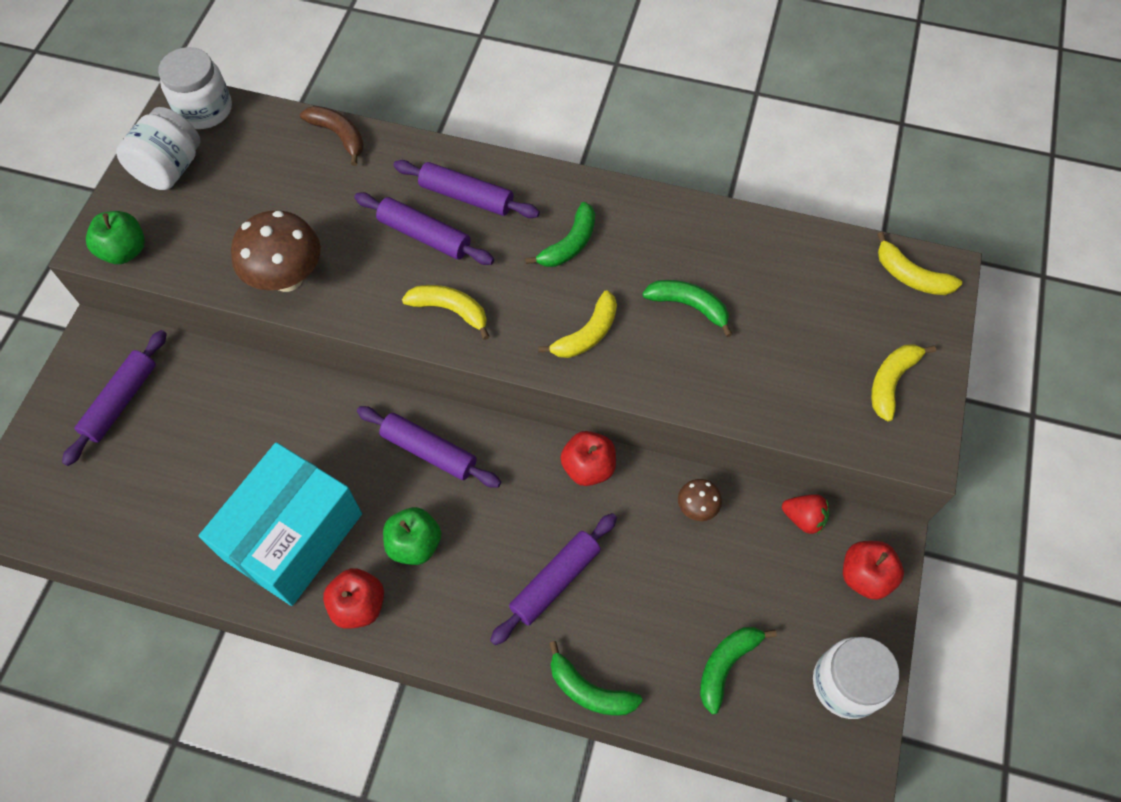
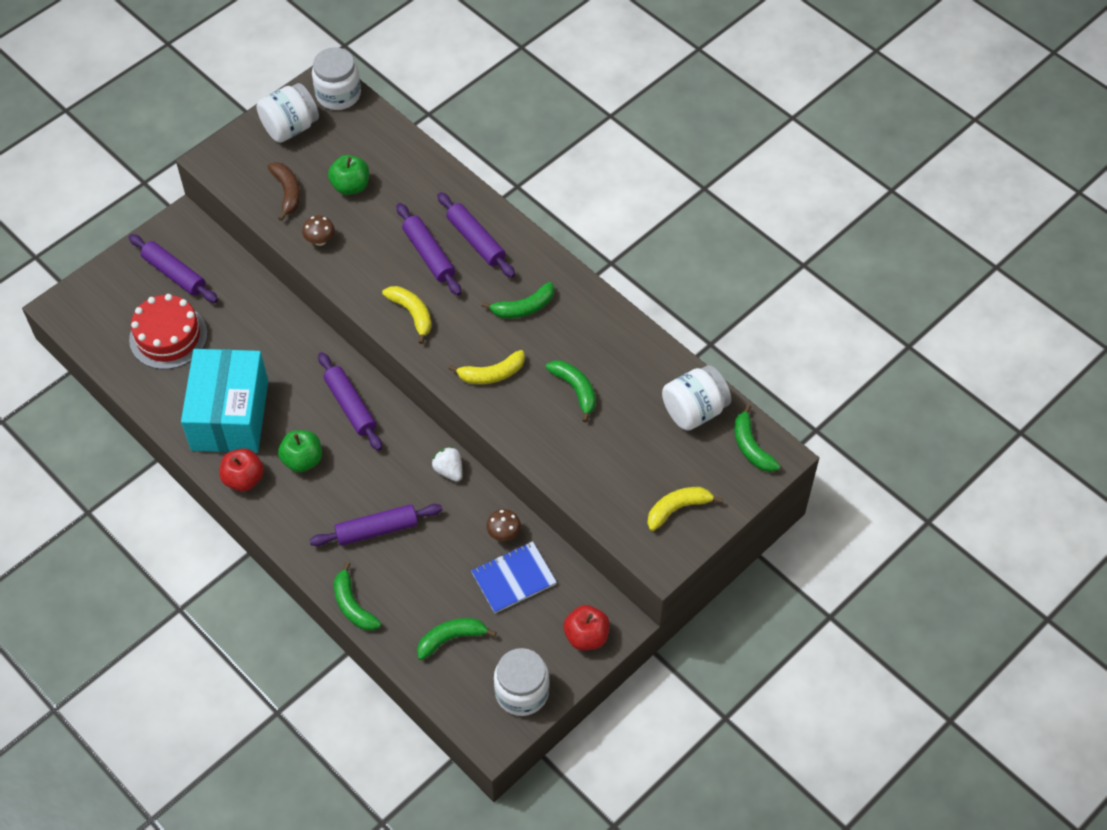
camera: 30 degrees right, 5 degrees down
purple rolling pin [62,330,167,466] -> purple rolling pin turned 75 degrees clockwise [129,234,218,303]
green apple [86,211,145,264] -> green apple moved to [328,155,369,195]
turquoise box [199,442,362,606] -> turquoise box turned 60 degrees counterclockwise [181,349,268,453]
brown mushroom [231,211,321,292] -> brown mushroom [302,215,335,246], size x0.49
brown banana [300,106,364,166] -> brown banana moved to [268,162,300,221]
red apple [560,431,616,486] -> white strawberry [432,446,463,481]
red strawberry [782,494,829,534] -> none
yellow banana [877,232,962,295] -> green banana [734,404,780,472]
none -> red cake [129,294,207,369]
none -> blue notebook [471,541,557,613]
none -> white jar [662,365,731,431]

